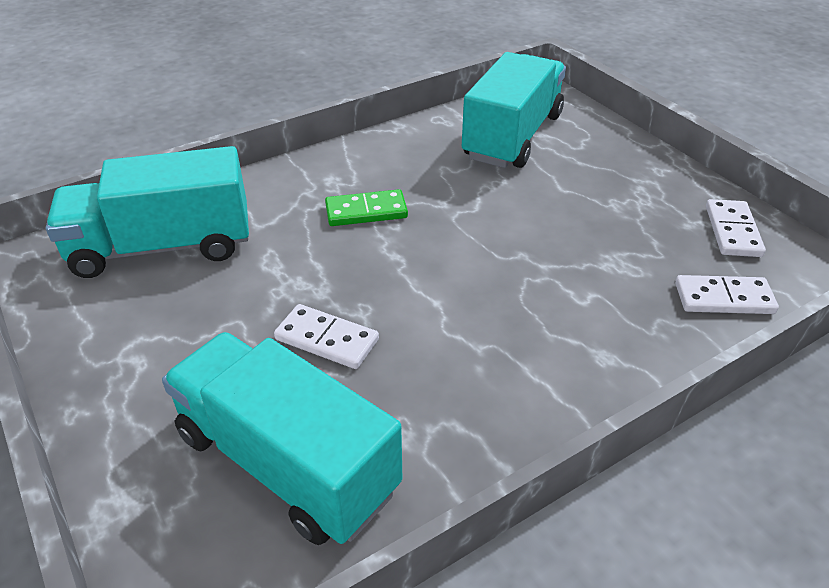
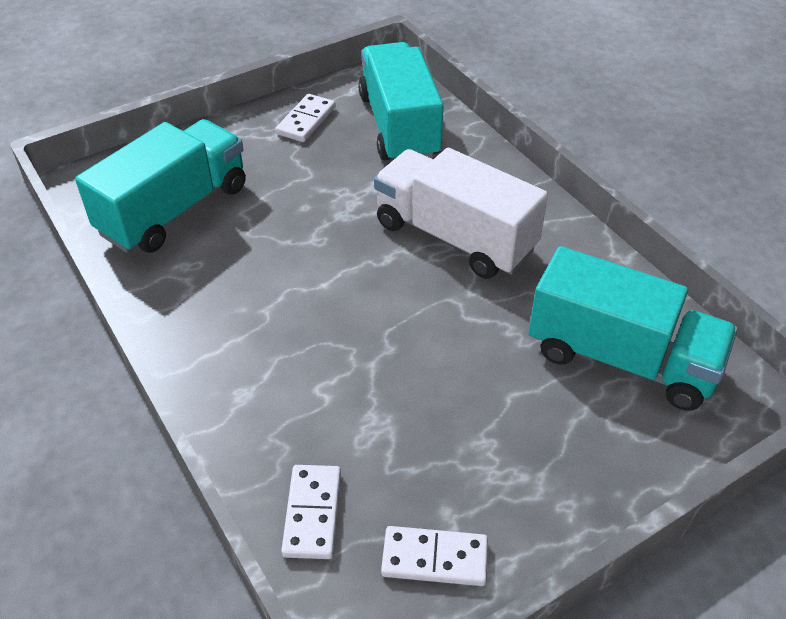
camera: 90 degrees right, 5 degrees up
white domino [274,304,379,369] -> white domino moved to [275,94,336,142]
green domino [325,189,408,226] -> white truck [374,148,548,279]

